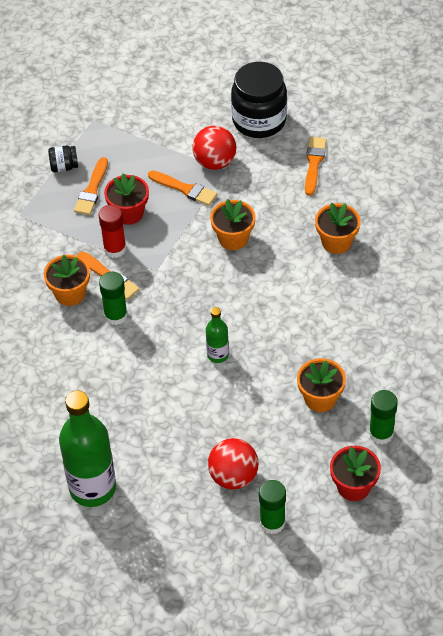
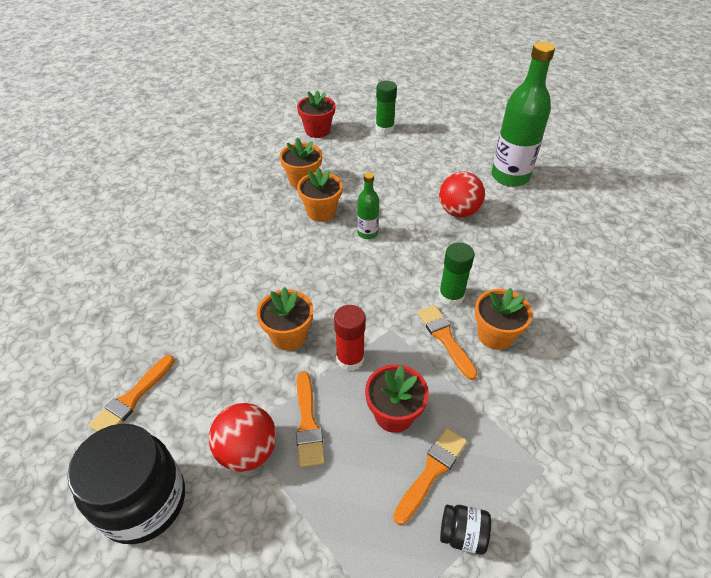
camera: 160 degrees left, 5 degrees down
red glue stick [99,205,126,258] -> red glue stick moved to [334,305,366,371]
orange brush [148,170,217,206] -> orange brush turned 150 degrees counterclockwise [296,371,325,467]
red ball [208,438,259,489] -> red ball moved to [439,172,485,217]
orange flower pot [315,203,361,254] -> orange flower pot moved to [297,167,343,222]
green glue stick [369,390,398,444] -> none

